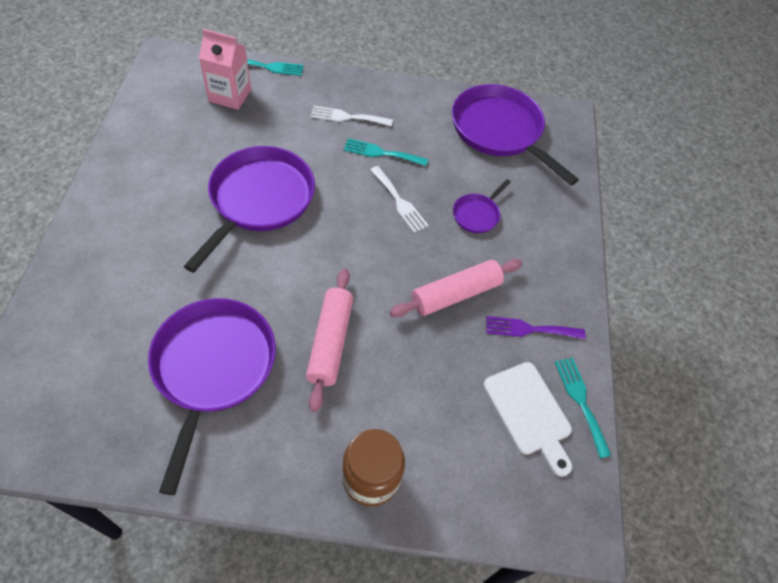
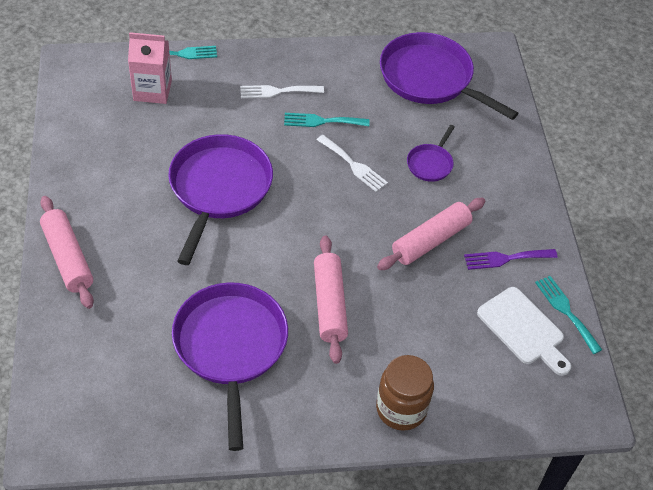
camera: 10 degrees left, 5 degrees down
none -> pink rolling pin [40,196,94,309]

